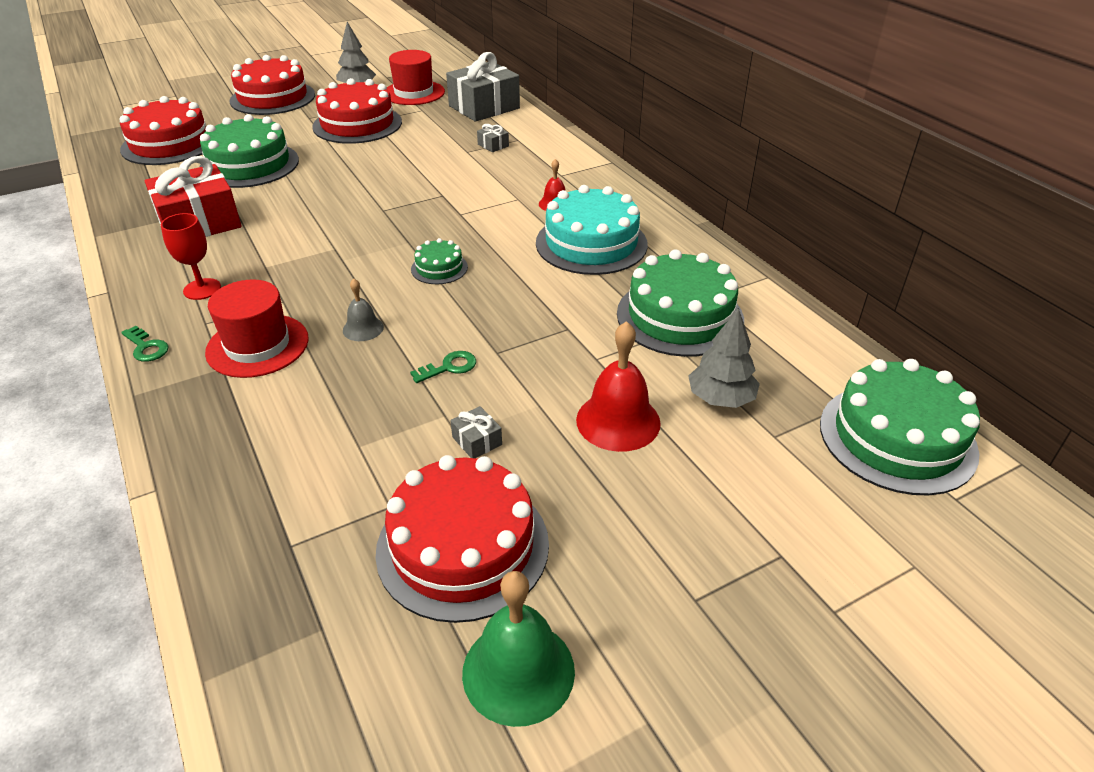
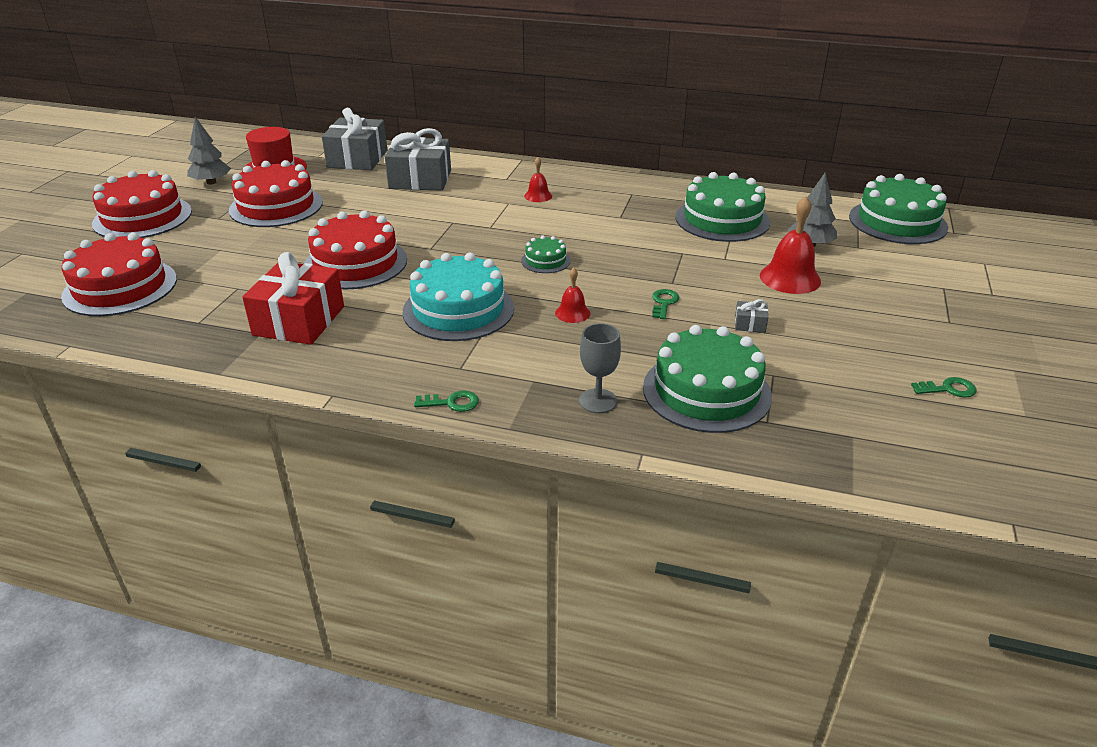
camera: 45 degrees left, 5 degrees down
red goblet [161,213,221,300] -> none
green cake [200,114,299,188] -> green cake moved to [643,325,772,433]
red hat [205,280,309,378] -> none
grey bell [343,279,384,341] -> red bell [555,268,590,323]
red cake [376,455,549,623] -> red cake moved to [304,211,407,289]
green bell [462,571,575,727] -> green key [911,377,976,398]
grey gift [477,124,509,152] -> grey gift [385,128,451,191], size x2.46
turquoise cake [536,185,648,275] -> turquoise cake moved to [403,253,514,341]
none -> grey goblet [579,323,621,413]

